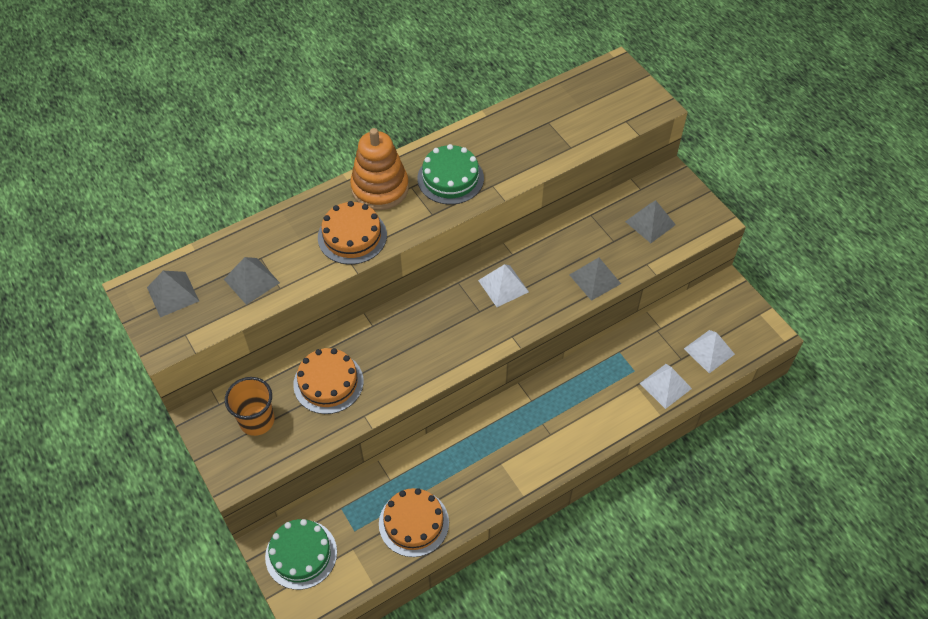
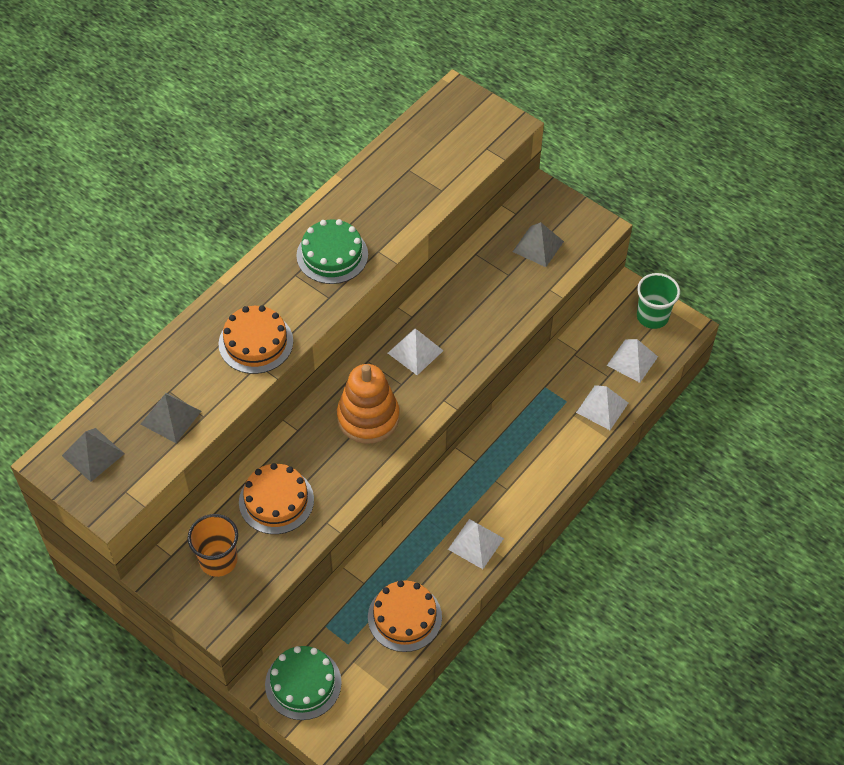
camera: 20 degrees left, 0 degrees up
orange stacking toy [350,128,409,210] -> orange stacking toy moved to [337,364,399,444]
grey pyramid [570,258,621,301] -> none
none -> white pyramid [448,519,504,569]
none -> green cup [637,273,680,329]

